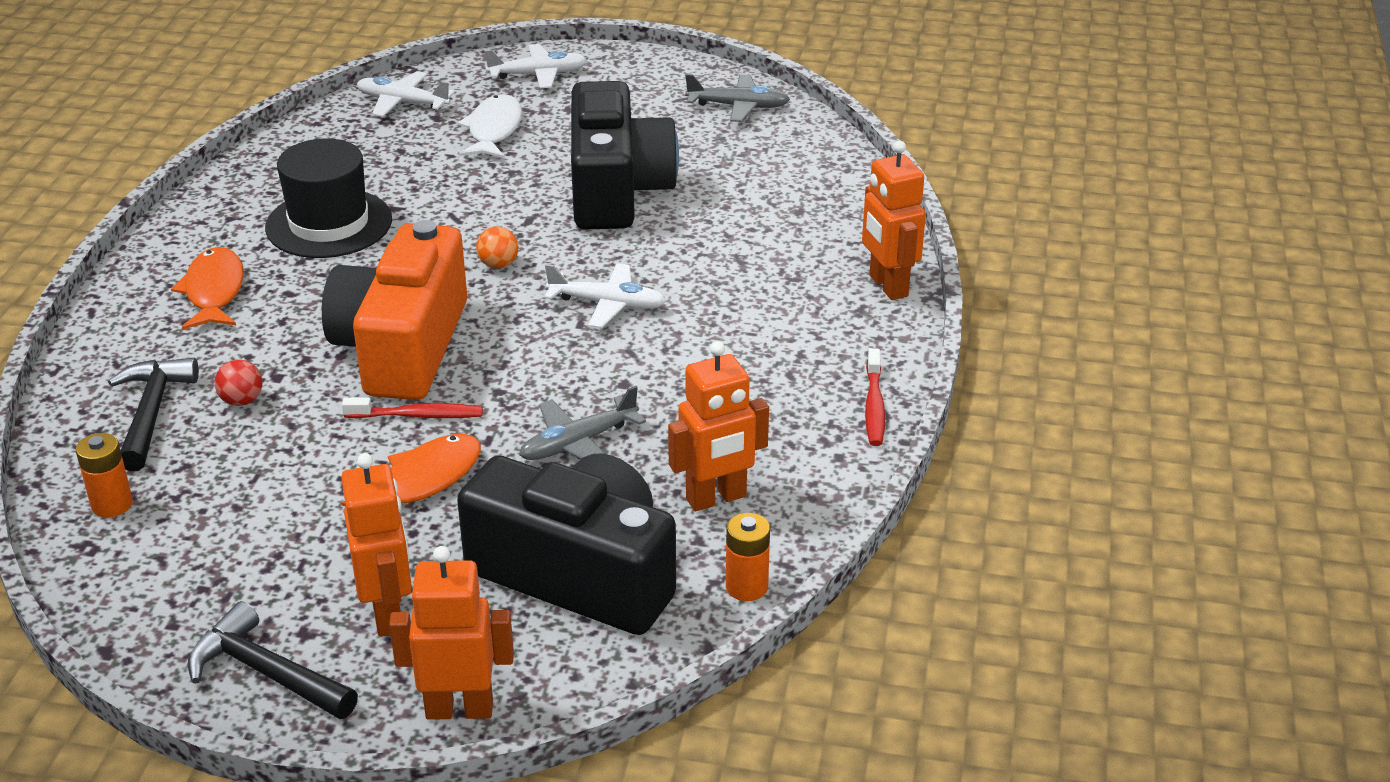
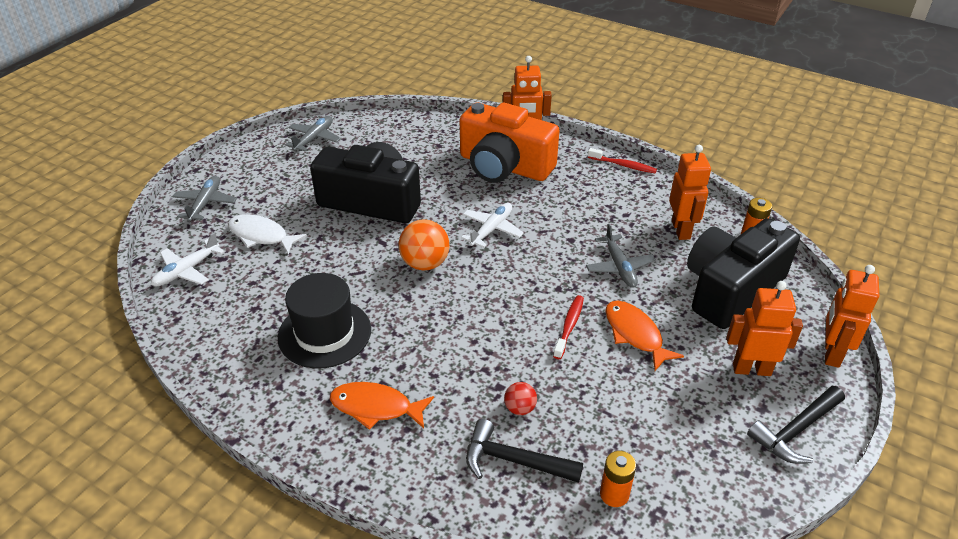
camera: 70 degrees left, 5 degrees up
orange camera [322,220,467,400] -> orange camera moved to [460,103,560,183]
orange ball [476,226,518,268] -> orange ball [399,219,450,270], size x1.83
white plane [484,44,587,88] -> grey plane [172,176,237,222]

